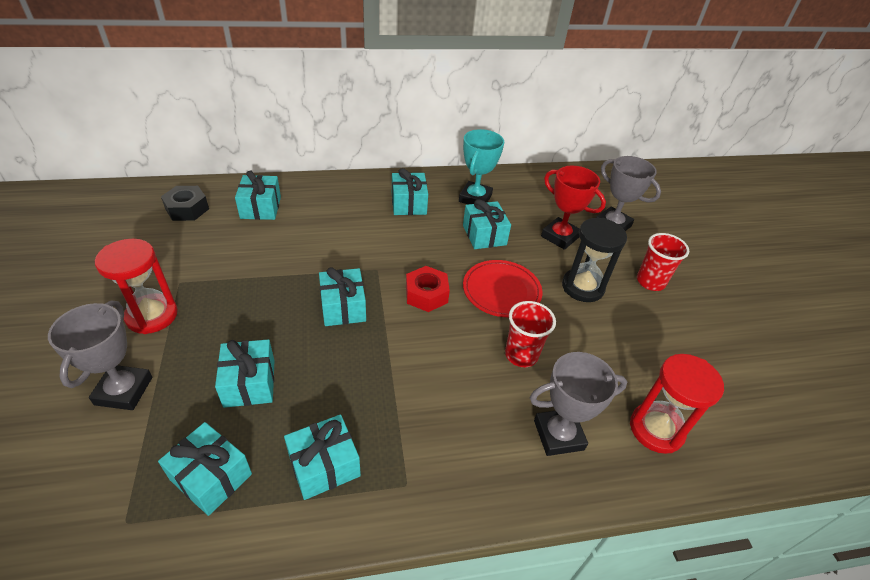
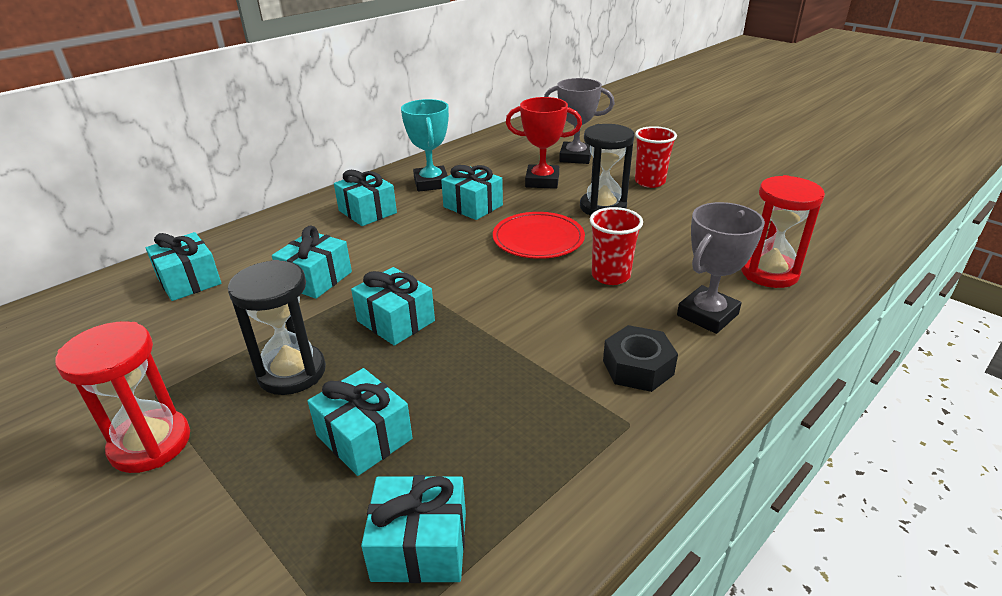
camera: 30 degrees left, 10 degrees down
grey trophy [48,300,152,410] -> none
black nut [161,186,209,221] -> black nut moved to [603,325,678,392]
turquoise gift [284,414,361,500] -> turquoise gift moved to [272,225,352,299]
red nut [406,266,450,312] -> none
none -> black hourglass [228,260,326,395]

